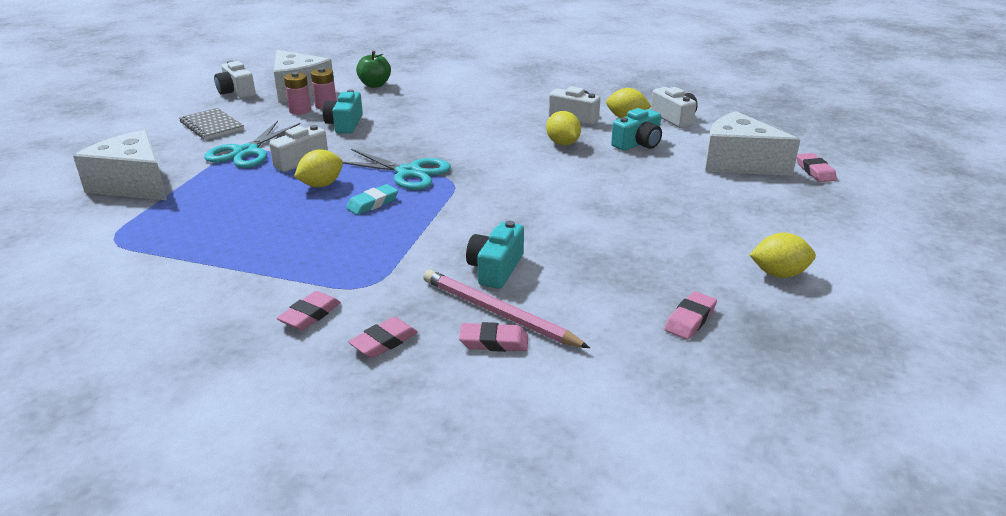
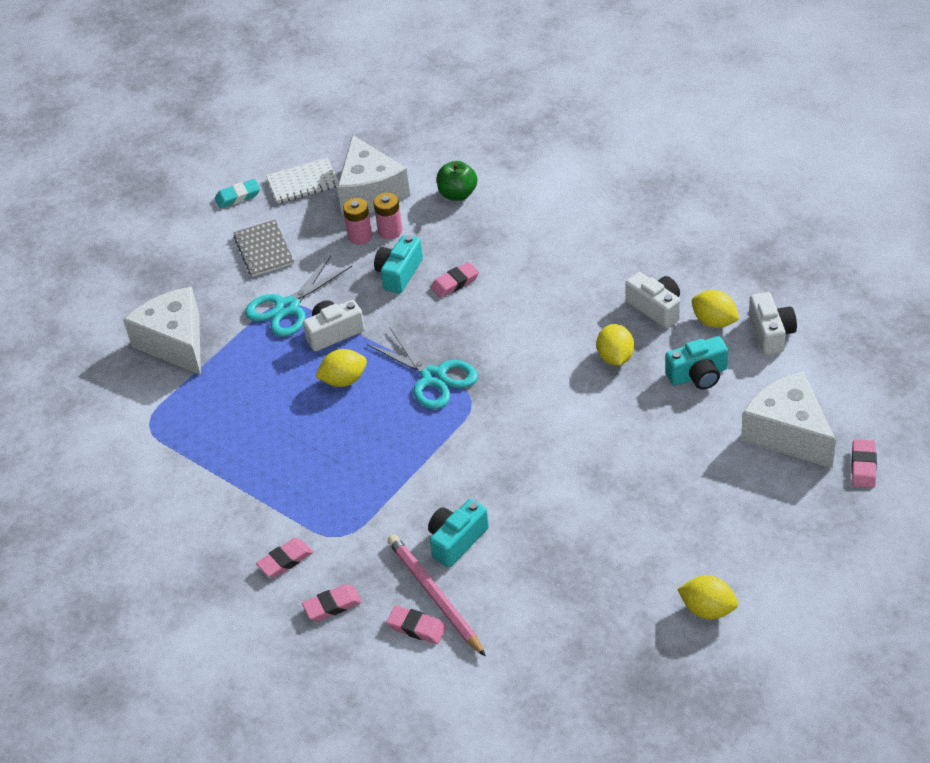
camera: 25 degrees right, 15 degrees up
white camera [214,60,256,98] -> white notebook [266,158,339,204]
turquoise eraser [346,184,398,215] -> turquoise eraser moved to [215,179,260,208]
pink eraser [665,291,717,340] -> pink eraser moved to [431,262,479,298]

